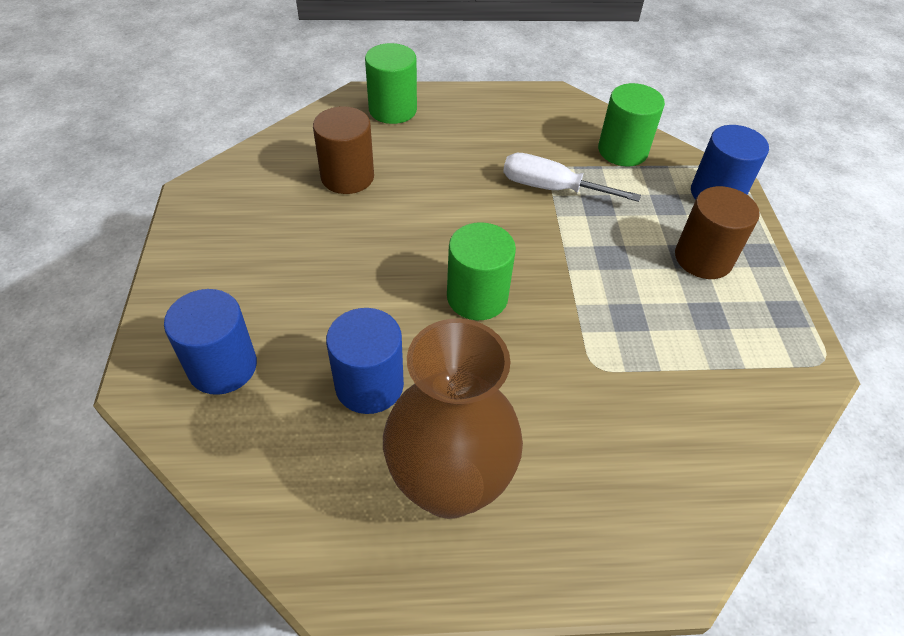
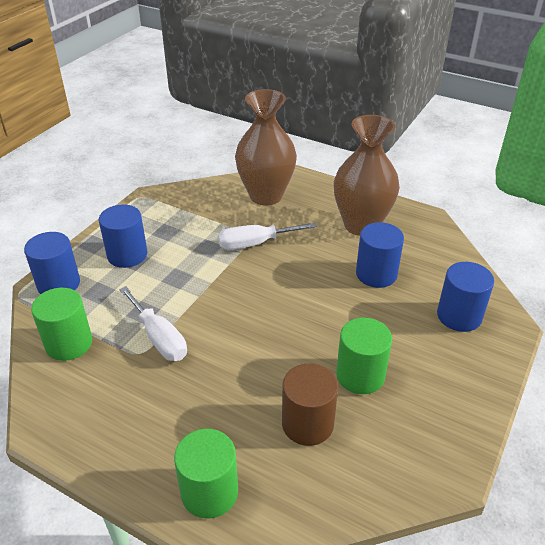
camera: 145 degrees left, 10 degrees down
green cylinder [447,222,516,320] -> green cylinder moved to [336,318,392,394]
brown cylinder [675,186,760,279] -> blue cylinder [99,204,147,268]
none -> white screwdriver [218,222,317,250]
none -> brown vase [235,89,297,206]

